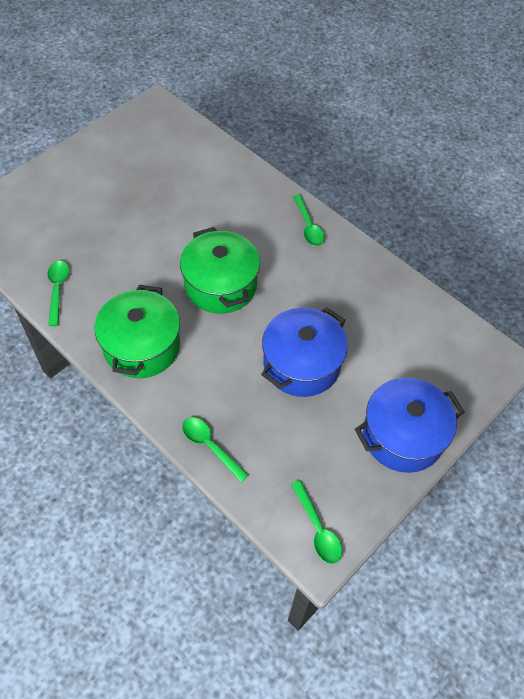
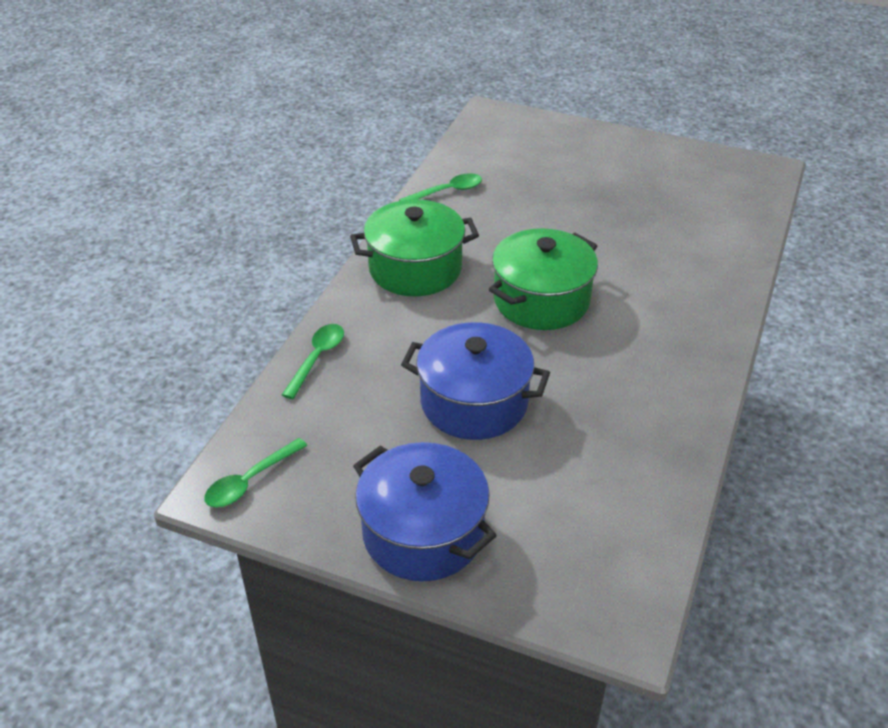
camera: 70 degrees right, 15 degrees down
green spoon [293,195,325,246] -> none

